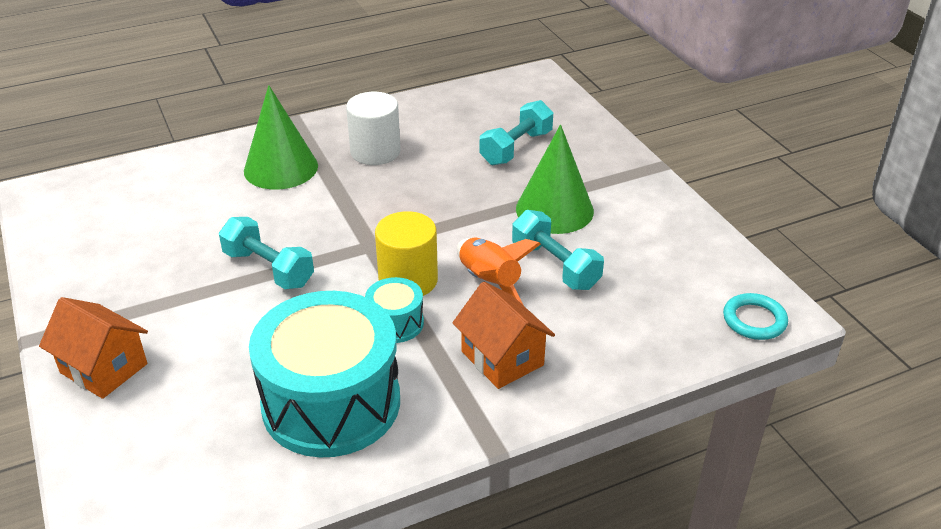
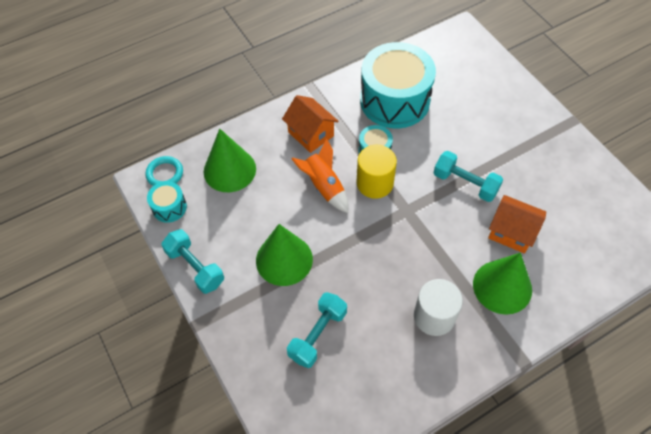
camera: 175 degrees right, 20 degrees up
orange house [39,297,148,399] -> orange house moved to [488,195,546,254]
turquoise dumbbell [512,210,604,290] -> turquoise dumbbell moved to [161,229,224,294]
none -> turquoise drum [147,181,187,223]
none -> green cone [204,129,256,192]

